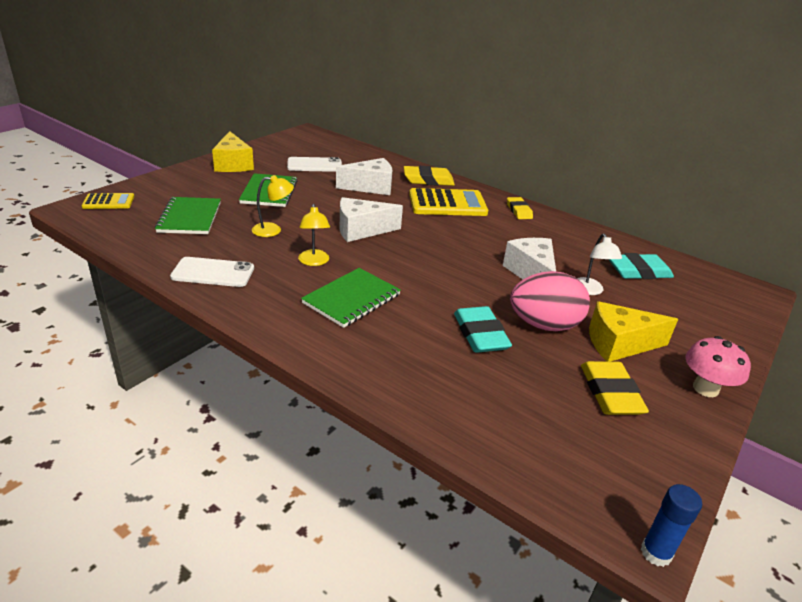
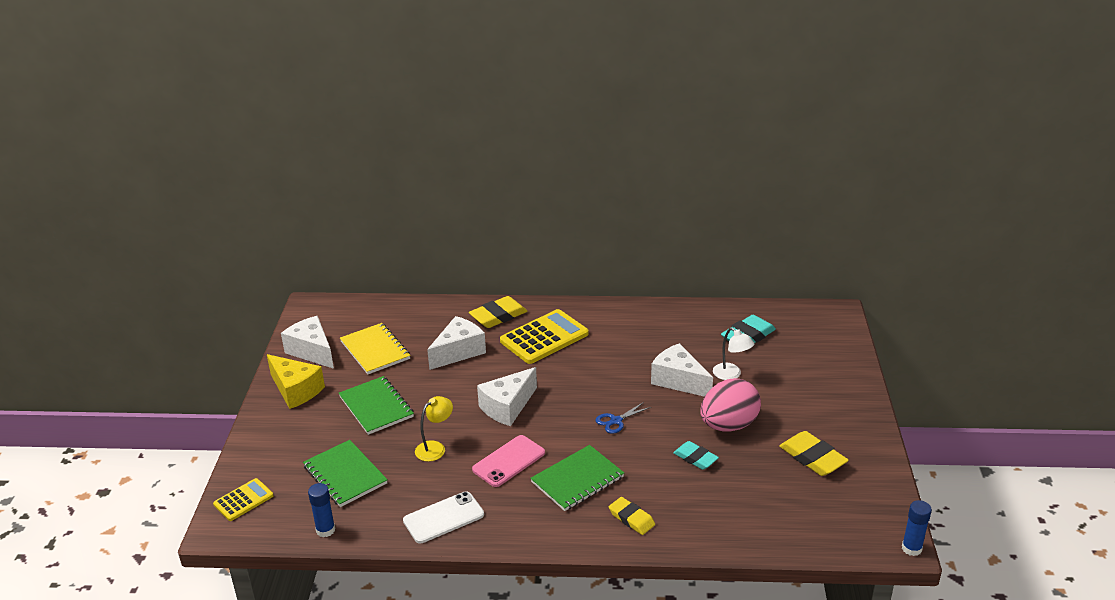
camera: 30 degrees left, 0 degrees up
white phone [287,157,342,172] -> yellow notebook [340,323,410,374]
yellow lamp [298,204,330,266] -> pink phone [472,435,545,487]
green notebook [301,268,401,328] -> green notebook turned 45 degrees clockwise [530,445,624,511]
turquoise eraser [454,306,512,353] -> turquoise eraser [673,441,719,470], size x0.66
yellow eraser [507,197,533,219] -> yellow eraser moved to [609,497,655,535]
yellow cheese [589,301,678,362] -> none
pink mushroom [686,336,751,397] -> none
none -> white cheese [281,316,334,369]
none -> blue glue stick [308,483,335,537]
none -> blue scissors [595,402,651,434]

